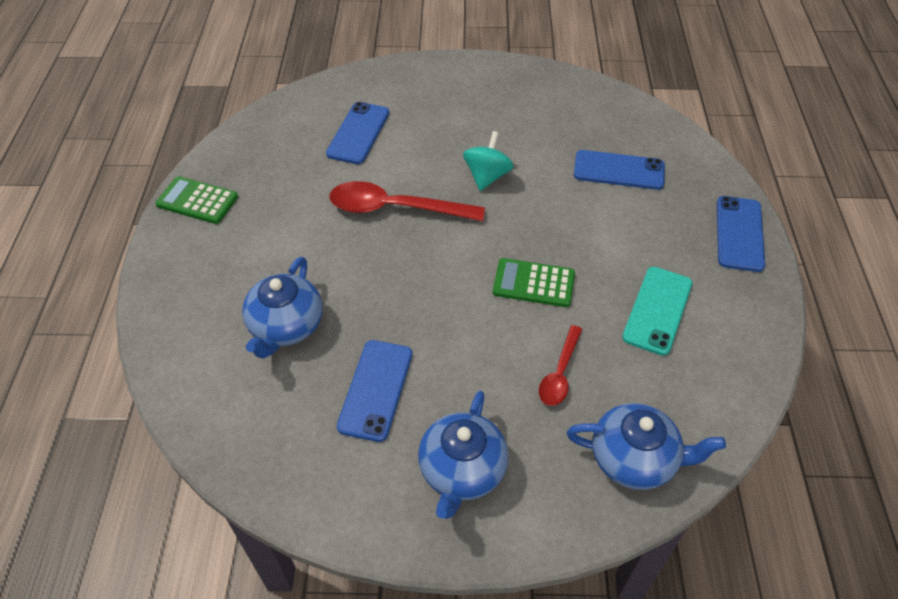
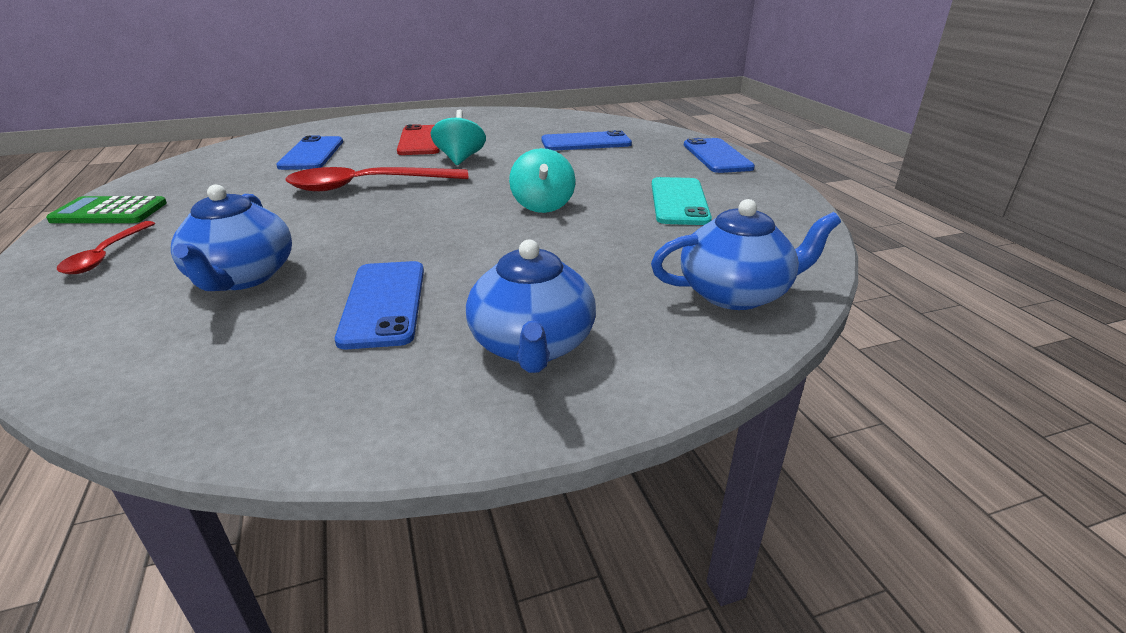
camera: 20 degrees left, 20 degrees down
green calculator [493,258,575,307] -> turquoise spinning top [509,148,575,213]
red spoon [539,325,582,406] -> red spoon moved to [57,221,155,274]
none -> red phone [397,124,440,155]

